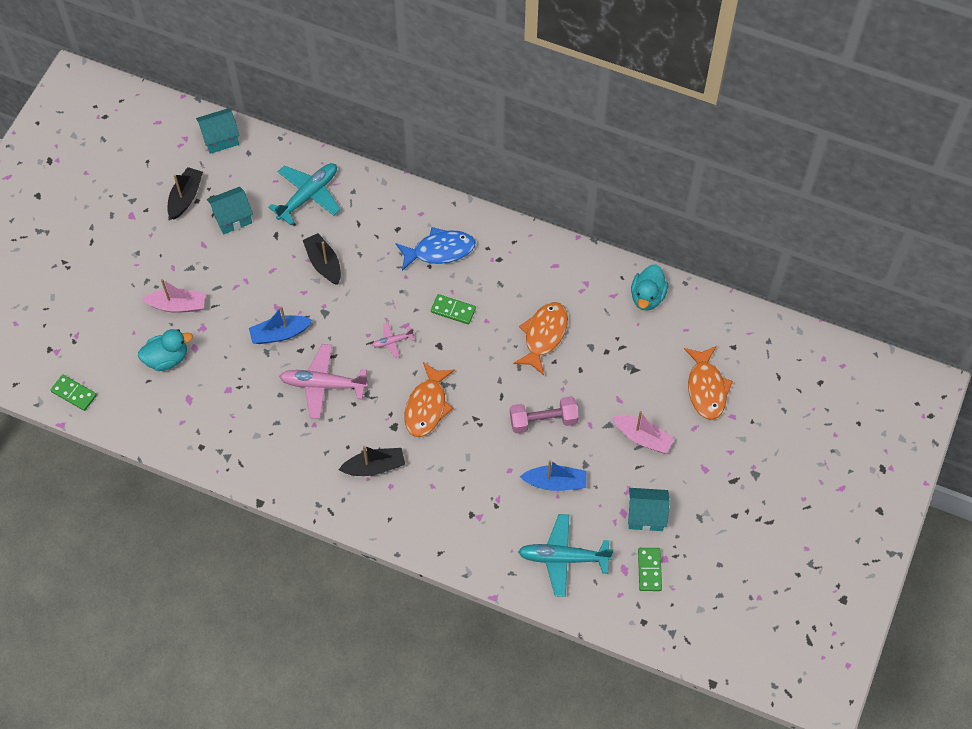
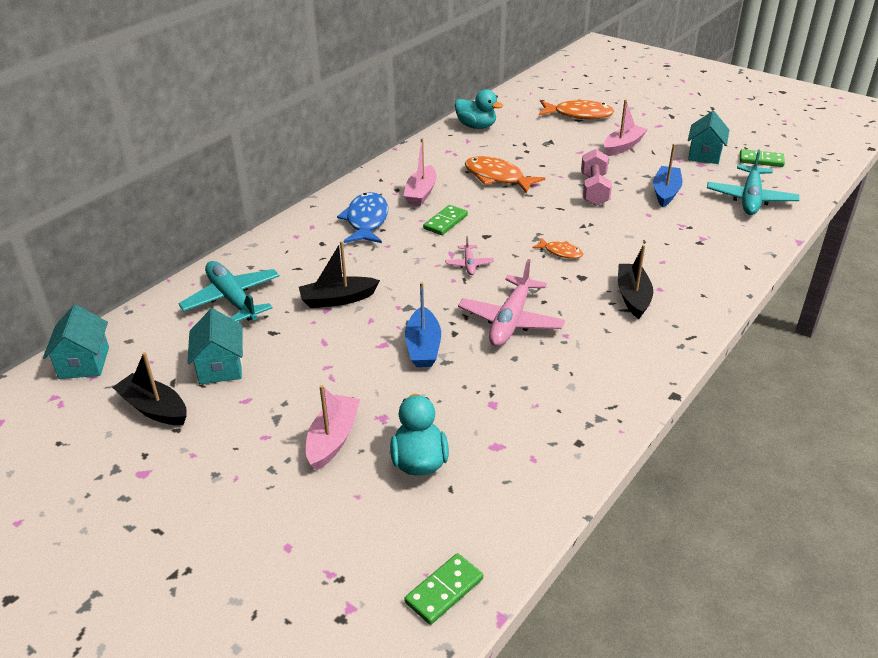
camera: 75 degrees left, 25 degrees down
orange fish [405,362,455,437] -> orange fish [532,238,583,259], size x0.53
none -> pink boat [404,138,437,206]

